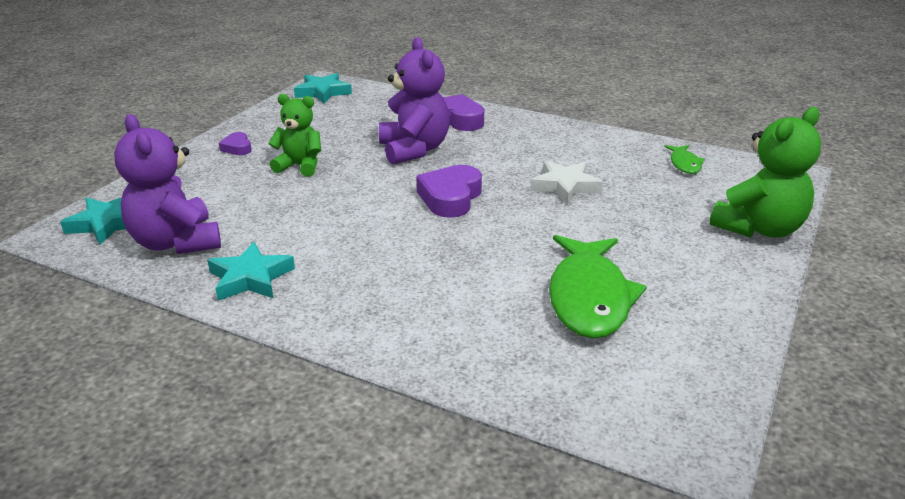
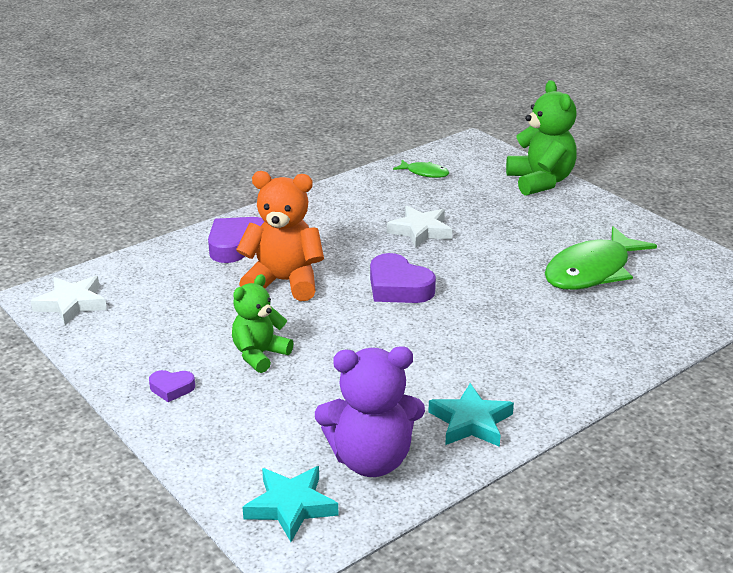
camera: 65 degrees left, 0 degrees up
turquoise star [294,73,352,104] -> white star [31,276,107,325]
purple teddy bear [379,37,450,165] -> orange teddy bear [236,171,324,301]
green fish [549,235,647,338] -> green fish turned 105 degrees clockwise [545,226,657,290]

